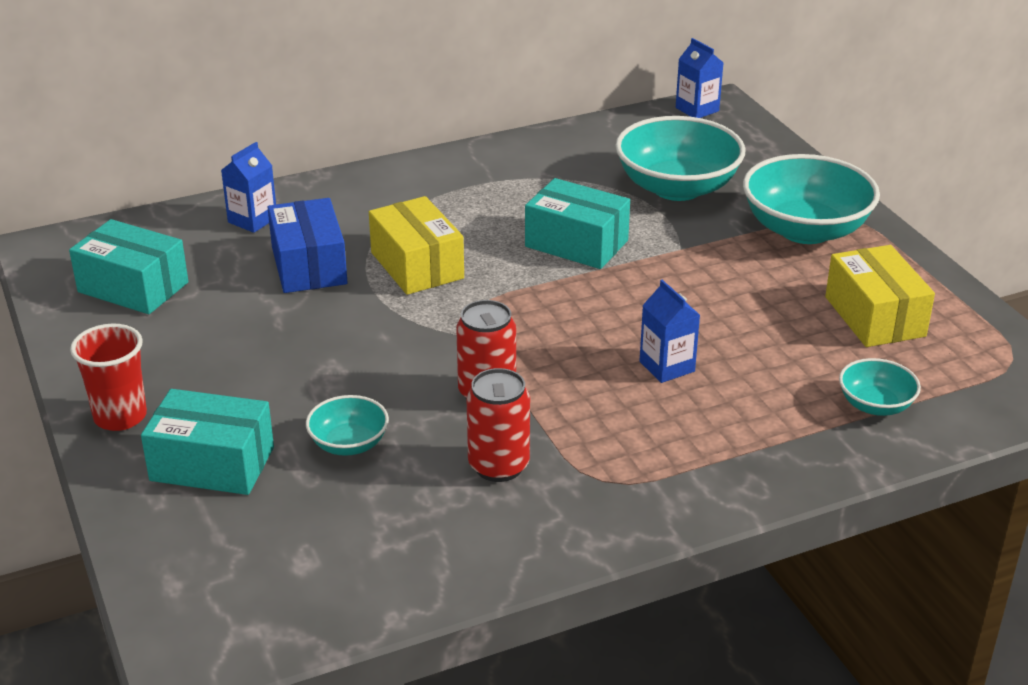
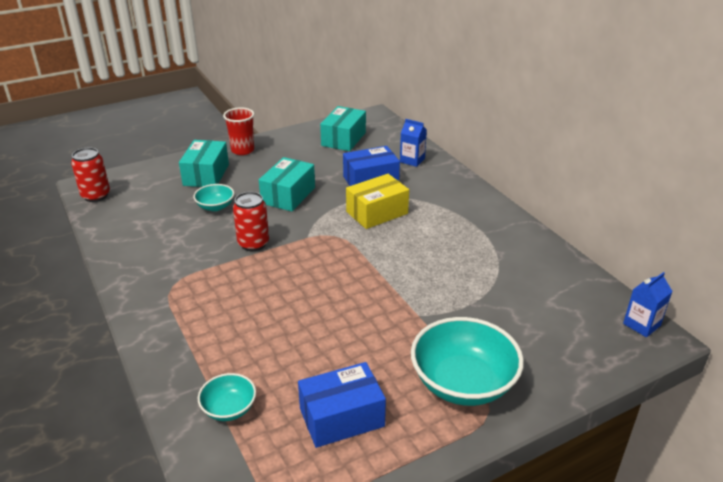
camera: 85 degrees right, 0 degrees up
red can [467,368,530,482] -> red can moved to [71,147,110,202]
turquoise box [525,178,630,269] -> turquoise box moved to [259,157,315,212]
turquoise bowl [615,116,745,201] -> none
blue carton [640,280,700,383] -> none
yellow box [825,245,935,347] -> blue box [298,362,386,448]

